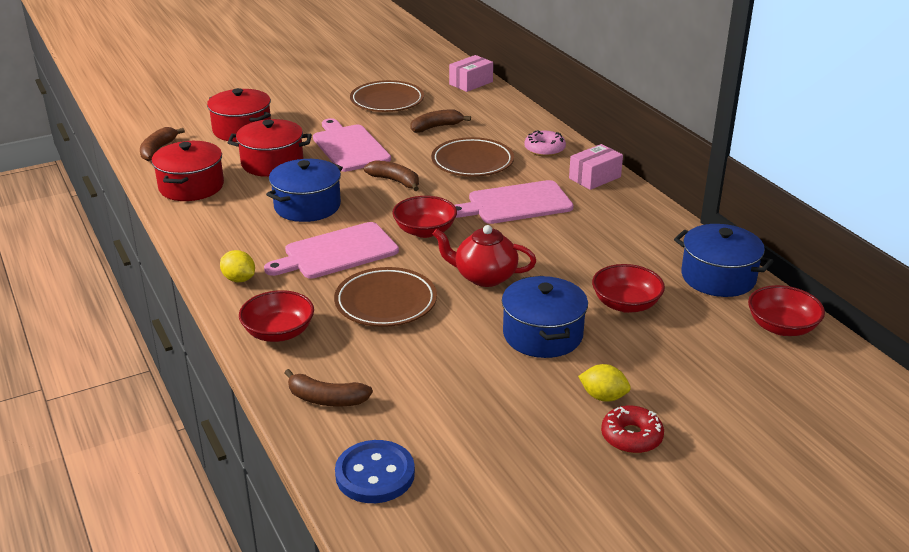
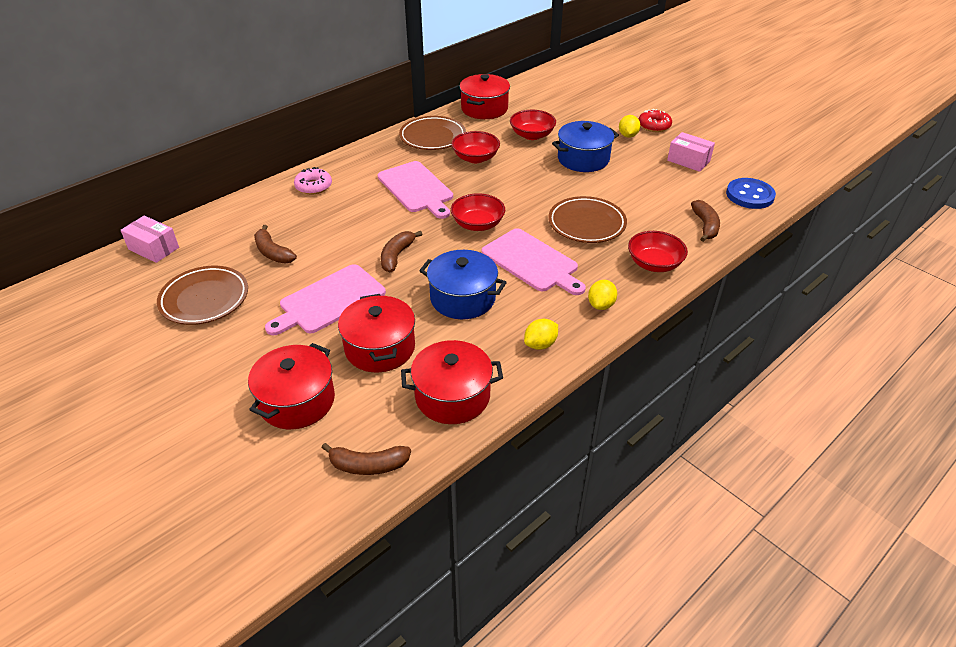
camera: 105 degrees left, 10 degrees up
brown plate [431,137,514,177] -> brown plate moved to [399,116,466,150]
red teapot [433,225,536,287] -> none
pink box [569,144,623,190] -> pink box moved to [667,132,715,172]
blue pot [674,224,774,297] -> red pot [459,74,510,119]
red bowl [748,285,825,336] -> red bowl moved to [452,131,500,163]
none -> yellow lemon [524,319,558,350]

